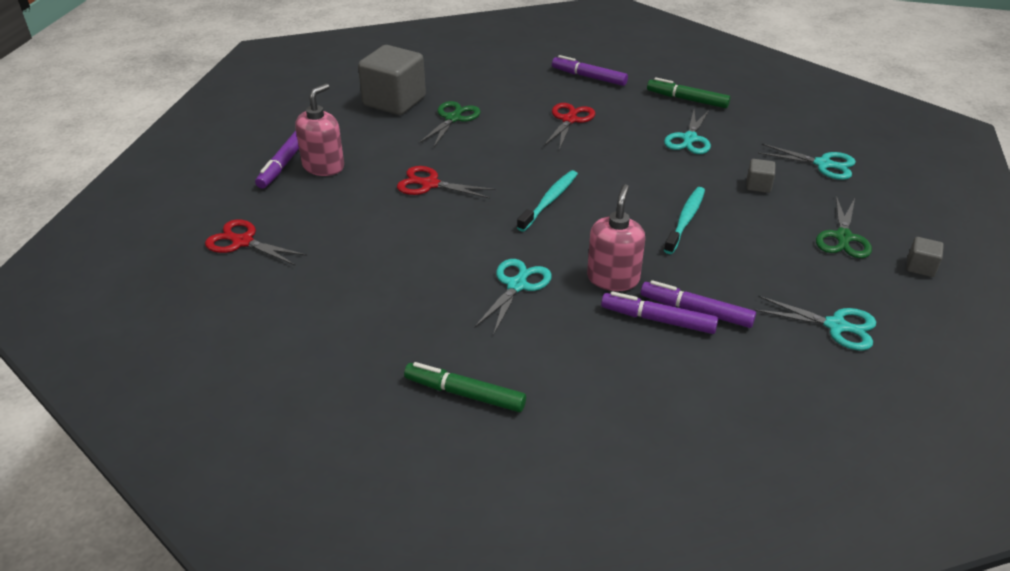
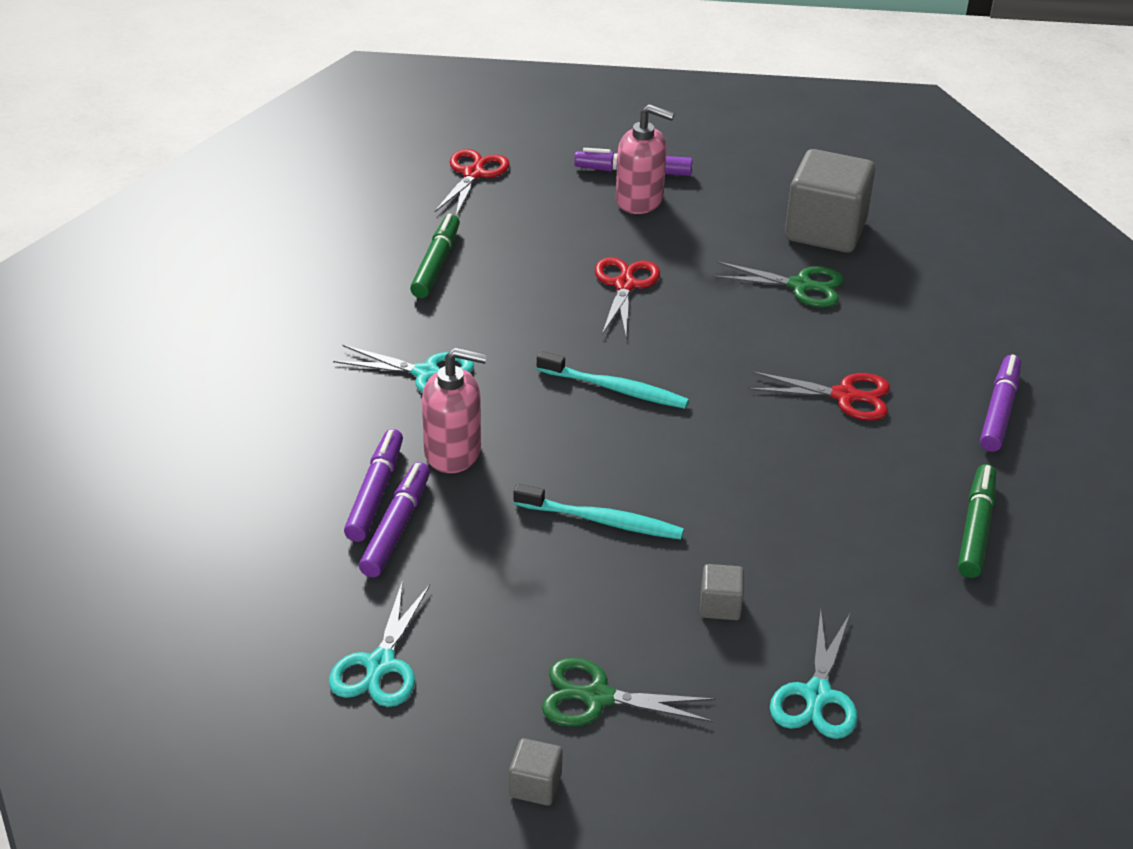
camera: 80 degrees right, 0 degrees up
green marker [404,362,526,412] -> green marker moved to [410,214,460,298]
turquoise scissors [664,109,711,154] -> none

